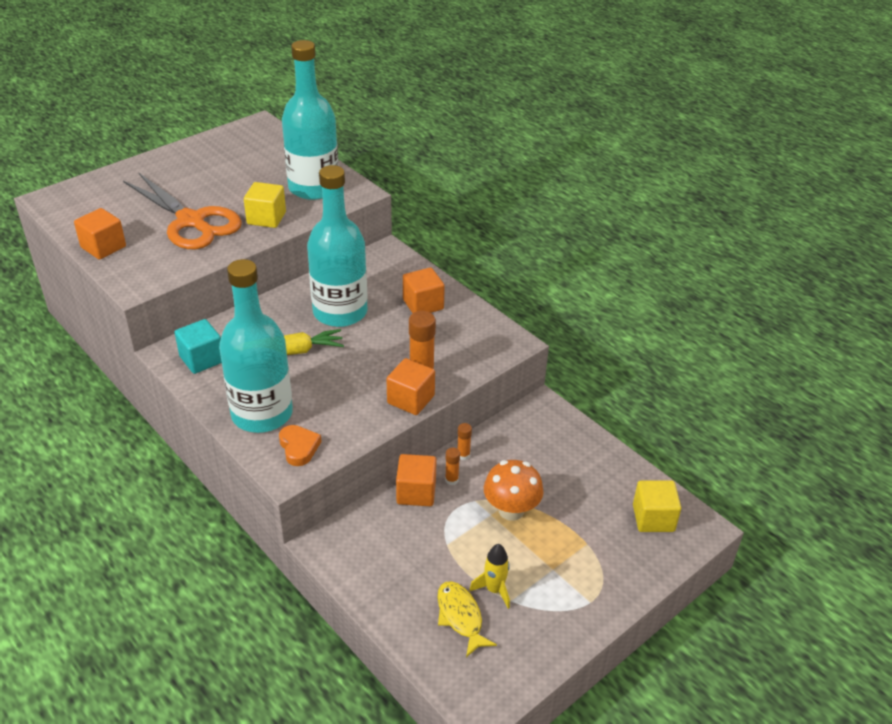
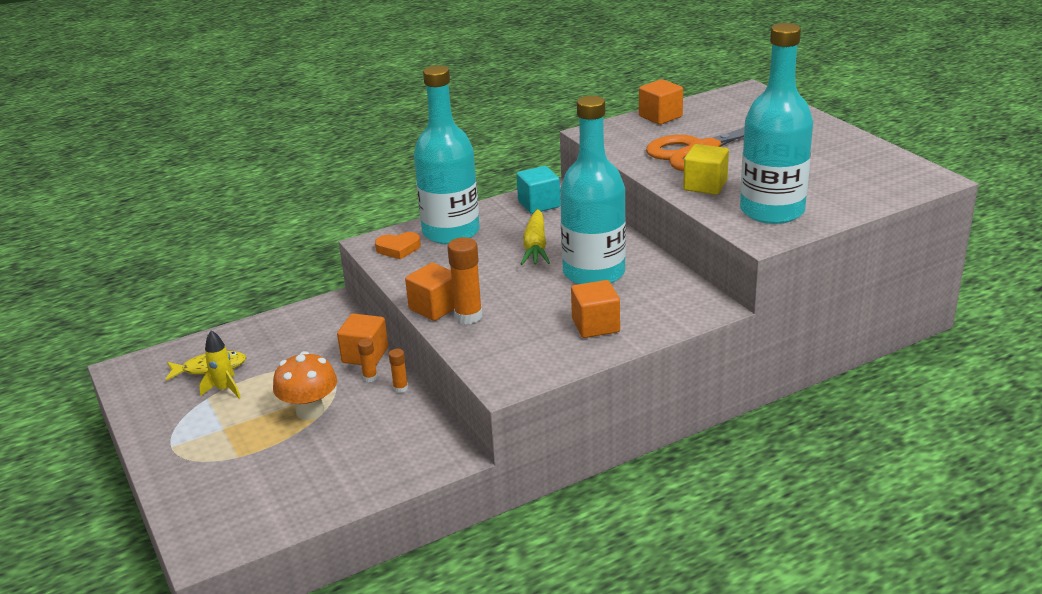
camera: 105 degrees right, 10 degrees down
yellow cube [633,480,681,532] -> none

